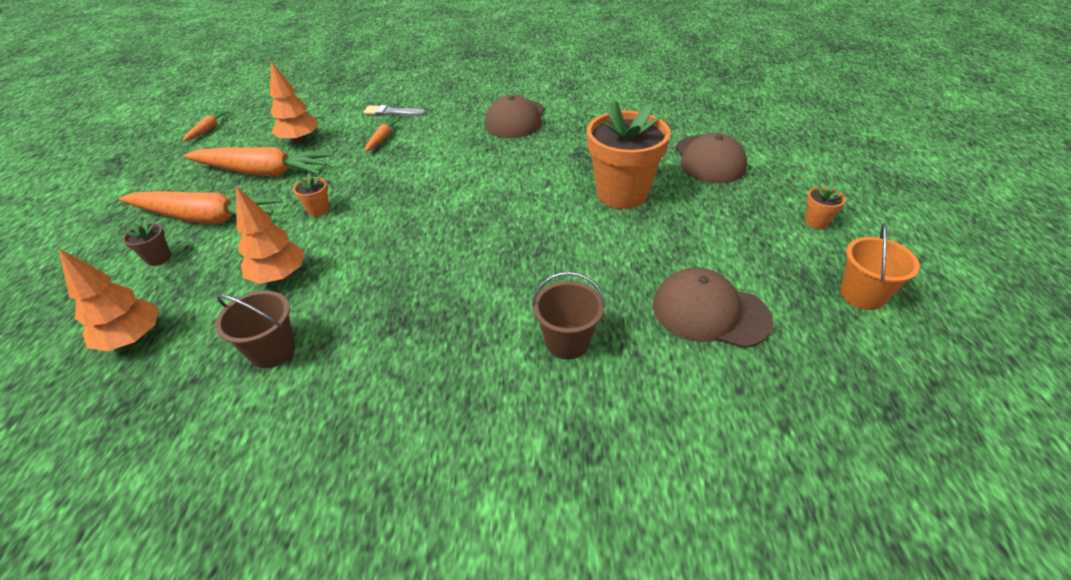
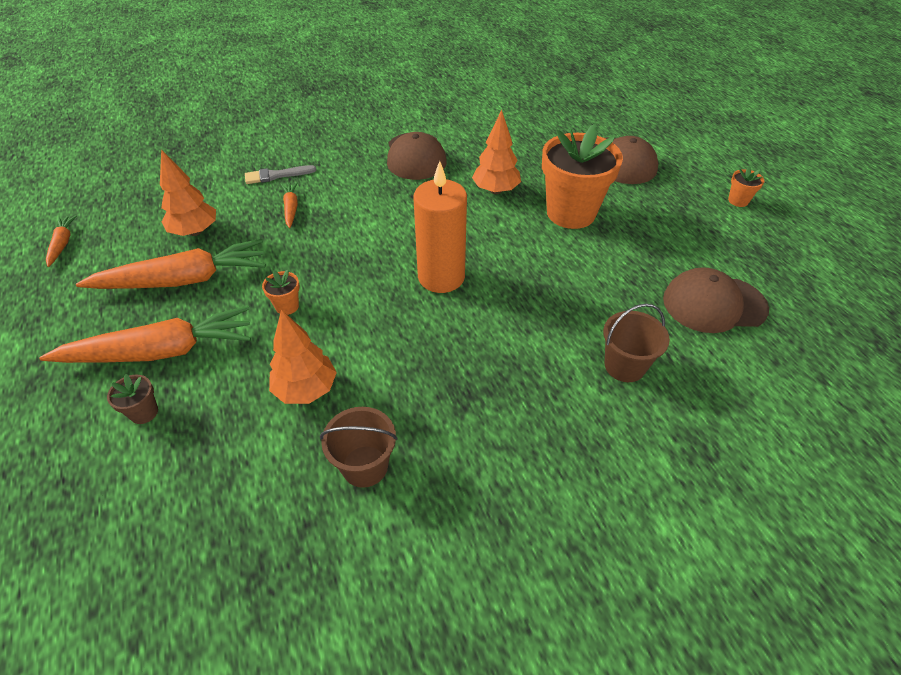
camera: 25 degrees left, 5 degrees up
orange tree [58,248,159,351] -> orange tree moved to [472,110,521,194]
orange bucket [840,223,920,310] -> none
none -> orange candle [413,161,467,293]

